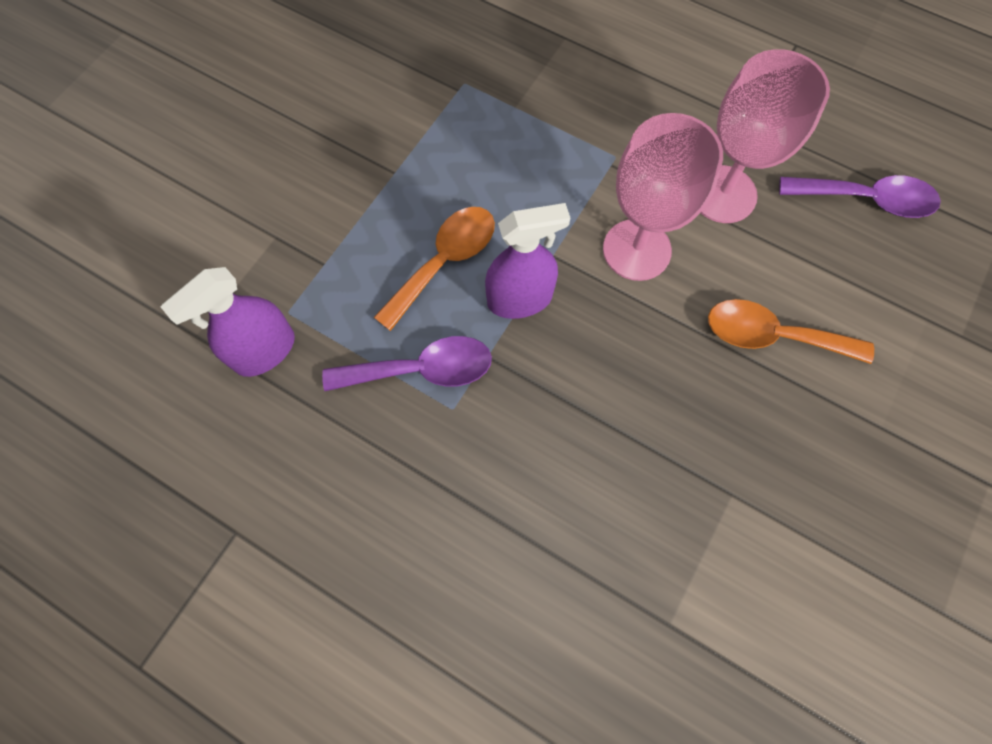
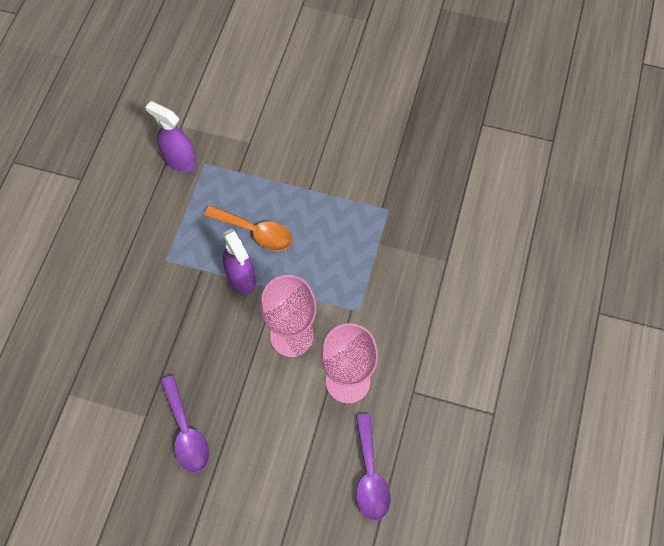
camera: 75 degrees right, 5 degrees down
purple spoon [322,336,492,391] -> purple spoon moved to [160,375,209,473]
orange spoon [708,299,874,364] -> none

